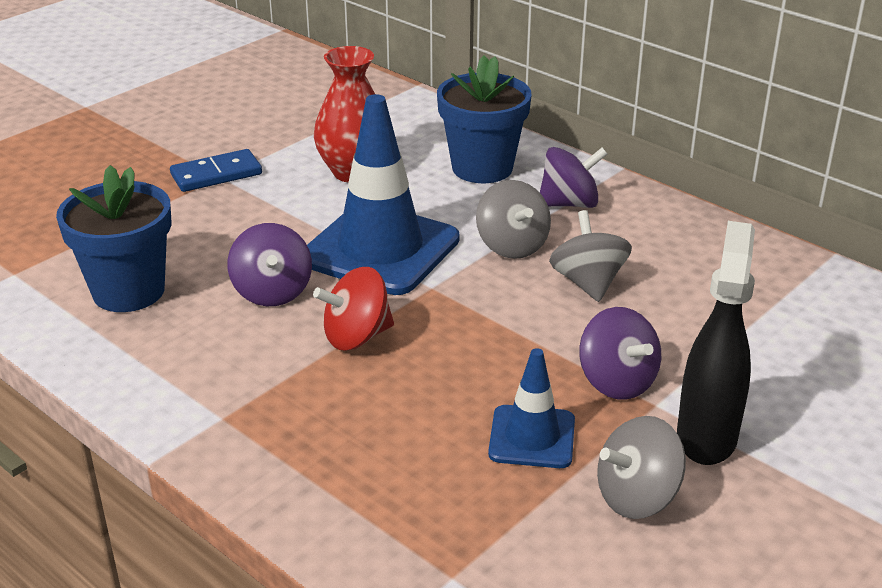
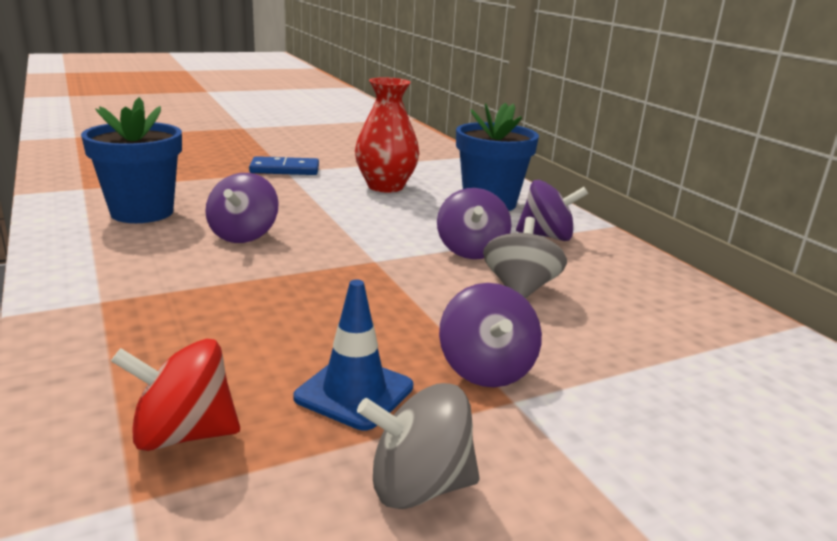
camera: 20 degrees right, 10 degrees down
blue traffic cone [307,94,460,295] -> none
red spinning top [313,267,394,350] -> red spinning top moved to [111,339,240,451]
grey spinning top [476,180,551,259] -> purple spinning top [437,188,511,259]
black spray bottle [677,221,755,465] -> none

